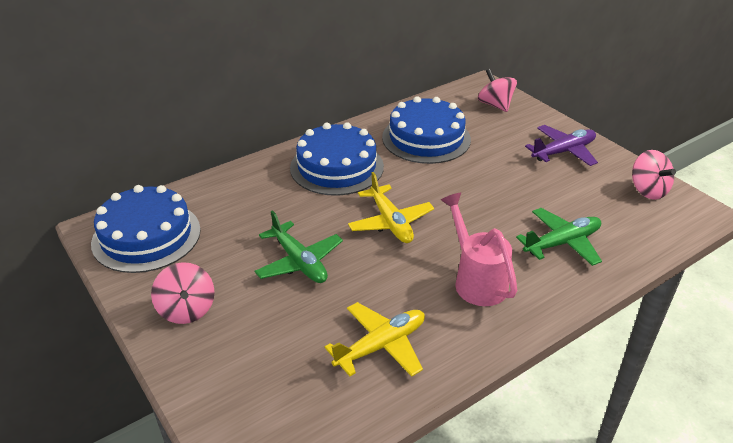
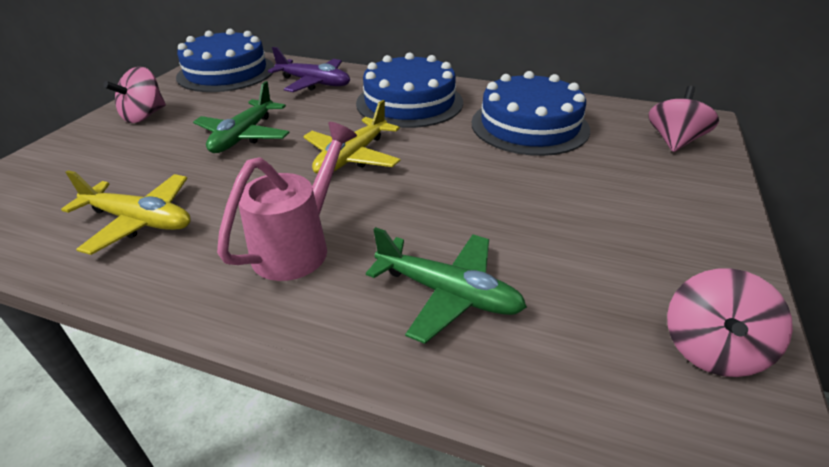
camera: 55 degrees right, 0 degrees up
purple plane [525,125,598,166] -> purple plane moved to [268,47,350,92]

